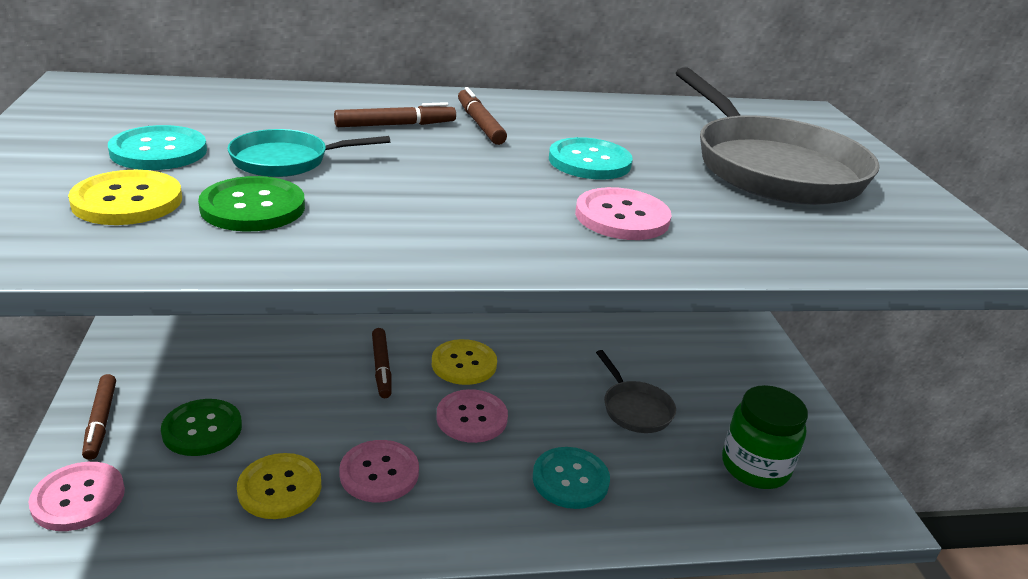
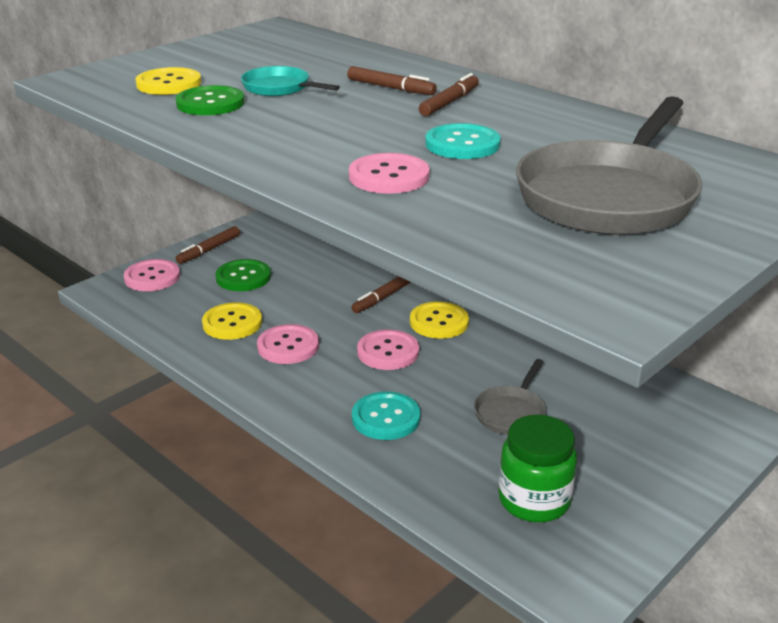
camera: 55 degrees right, 0 degrees up
turquoise button [108,125,207,170] -> none

